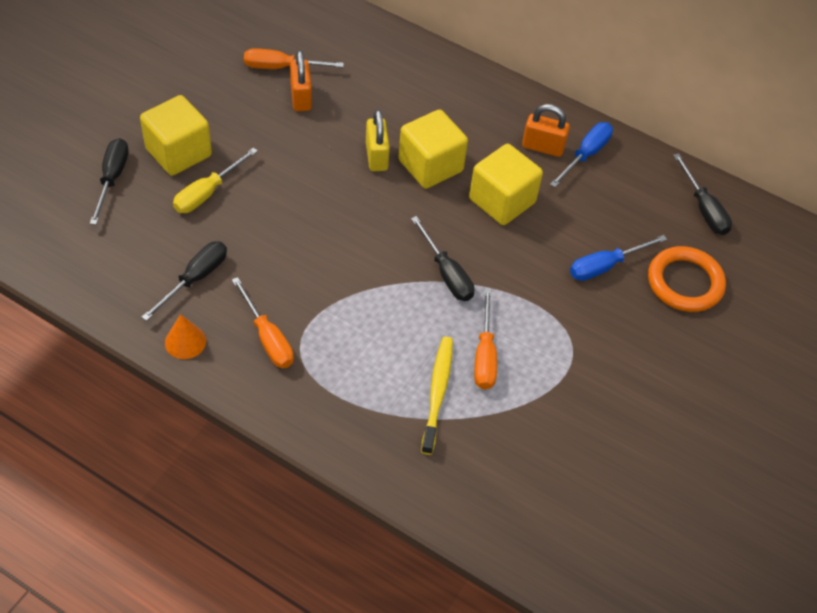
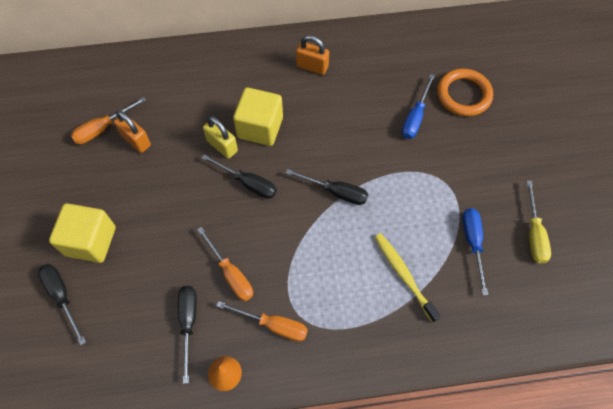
camera: 35 degrees left, 10 degrees up
yellow screwdriver [173,148,258,213] -> yellow screwdriver moved to [527,181,551,264]
yellow cube [469,144,543,225] -> none
orange screwdriver [474,289,497,390] -> orange screwdriver moved to [197,227,253,301]
orange padlock [522,104,570,157] -> orange padlock turned 45 degrees clockwise [296,35,329,75]
blue screwdriver [550,122,613,187] -> blue screwdriver moved to [462,208,488,295]
black screwdriver [673,153,732,235] -> black screwdriver moved to [202,154,277,199]

